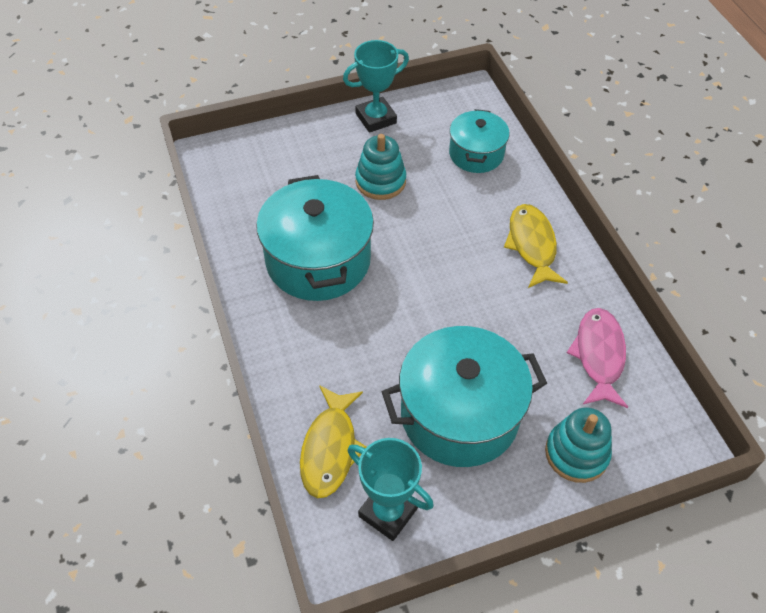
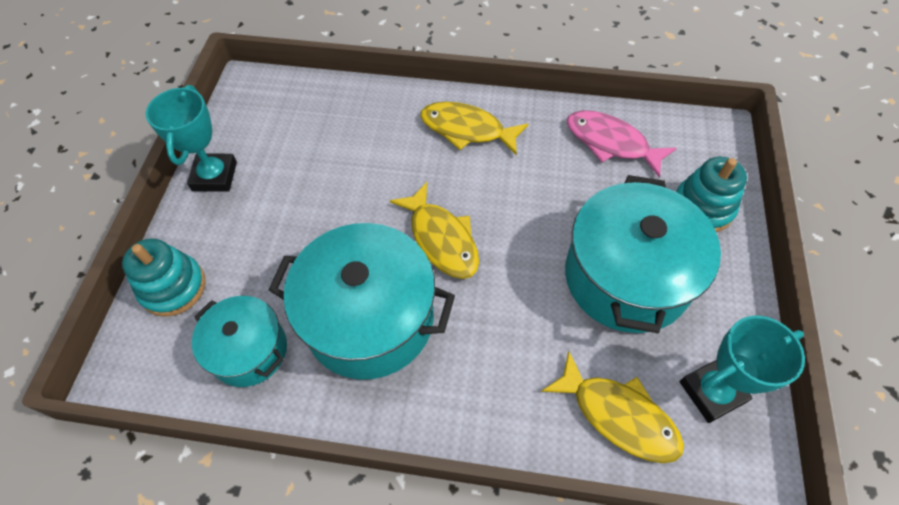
camera: 60 degrees left, 5 degrees up
turquoise stacking toy [355,134,406,200] -> turquoise stacking toy moved to [122,238,206,317]
turquoise pot [449,109,510,173] -> turquoise pot moved to [192,296,287,387]
none -> yellow fish [390,182,479,279]

